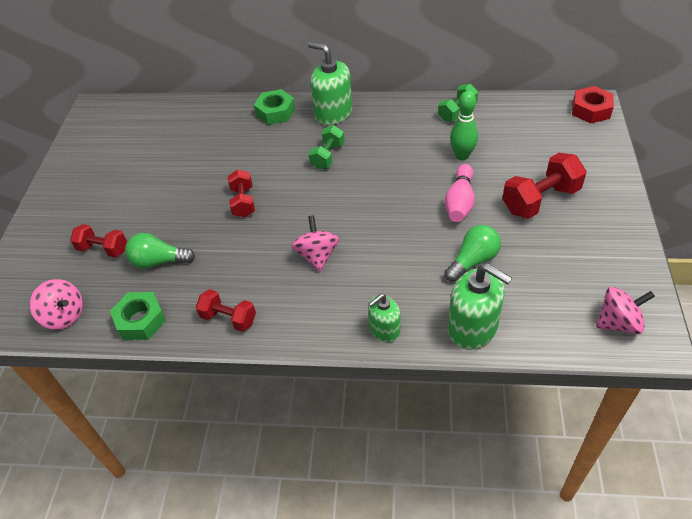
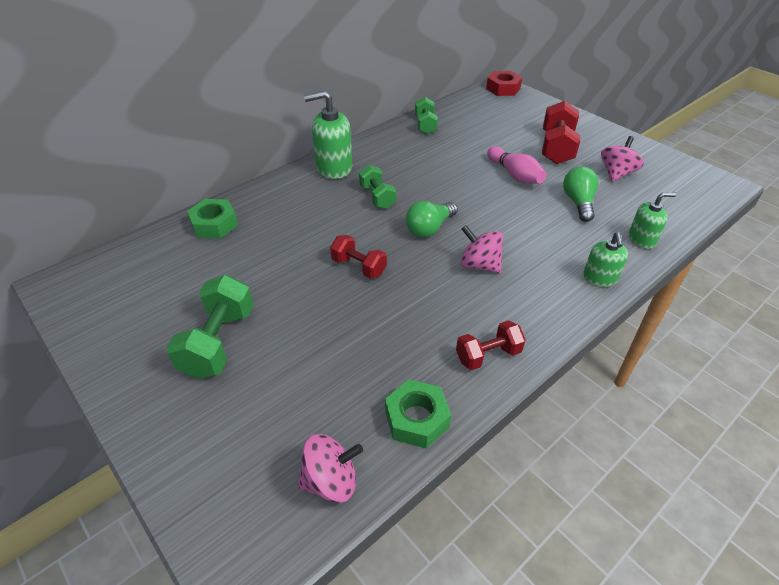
camera: 50 degrees left, 5 degrees down
red dumbbell [70,224,127,257] -> none
green light bulb [125,233,195,269] -> green light bulb moved to [406,201,458,237]
green nut [254,89,295,125] -> green nut moved to [187,199,238,238]
green soap dispenser [448,263,512,350] -> green soap dispenser [629,192,676,249], size x0.60
green bowling pin [450,91,478,160] -> none
pink spinning top [596,287,655,334] -> pink spinning top moved to [601,136,644,182]
none -> green dumbbell [166,275,254,379]

